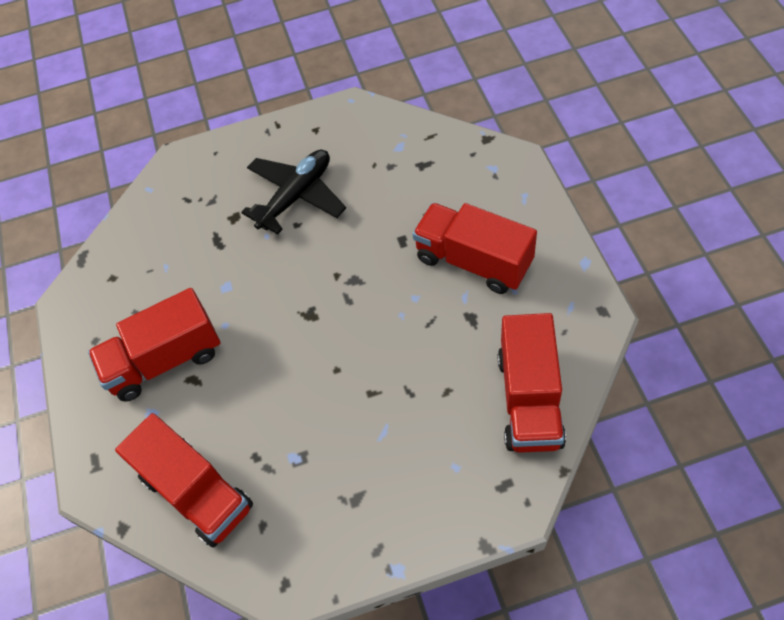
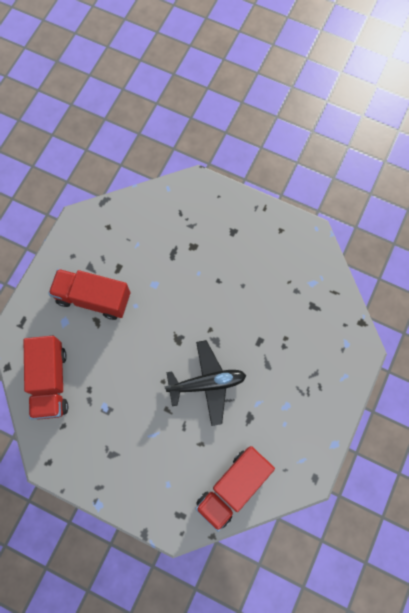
camera: 35 degrees right, 15 degrees up
black plane [241,150,346,234] -> black plane moved to [164,340,246,426]
red truck [413,203,537,294] -> none

